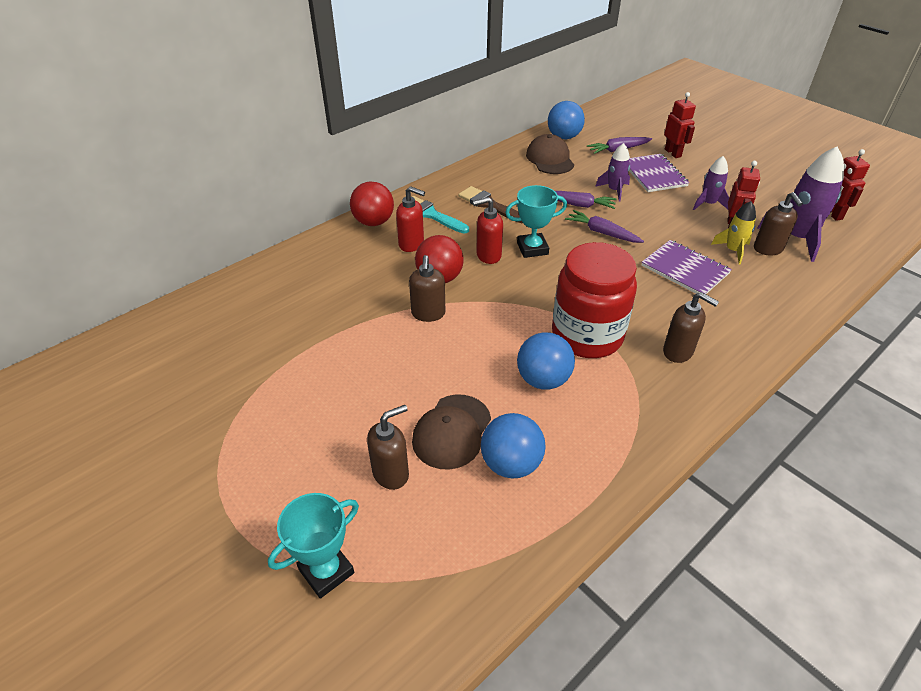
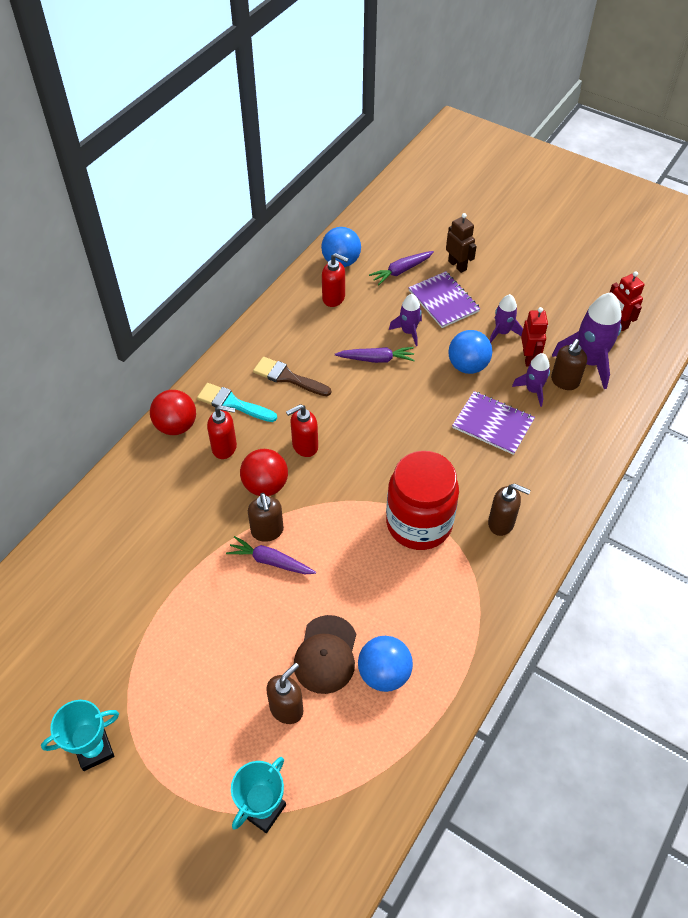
camera: 15 degrees left, 10 degrees up
turquoise trophy [505,185,567,258] -> turquoise trophy moved to [41,700,119,771]
blue ball [517,332,575,390] -> blue ball moved to [448,330,492,374]
brown cap [526,134,574,174] -> red soap dispenser [322,253,349,307]
purple carrot [565,210,644,243] -> purple carrot moved to [226,536,316,574]
red robot [664,92,696,158] -> brown robot [446,213,477,273]
yellow rocket [711,201,756,264] -> purple rocket [512,353,550,407]
brown soap dispenser [754,192,803,256] -> brown soap dispenser turned 60 degrees clockwise [551,339,587,390]

